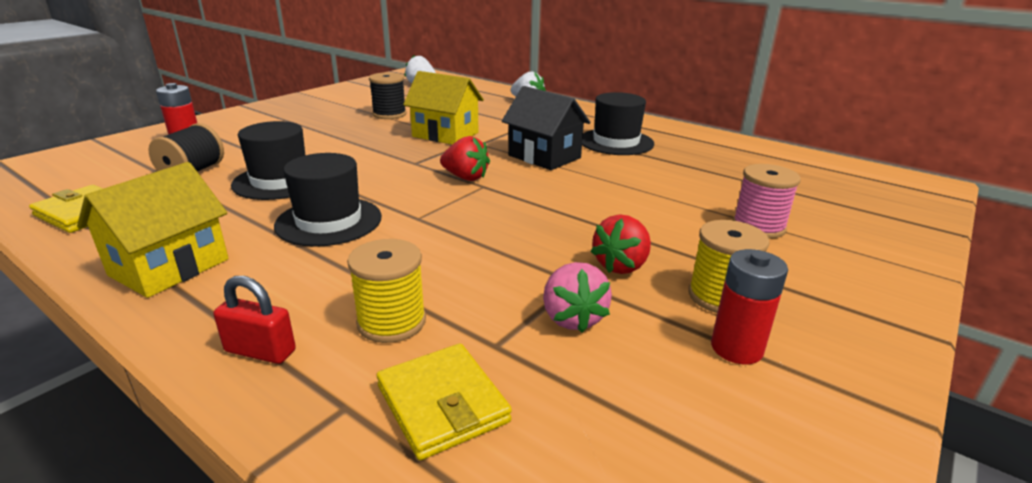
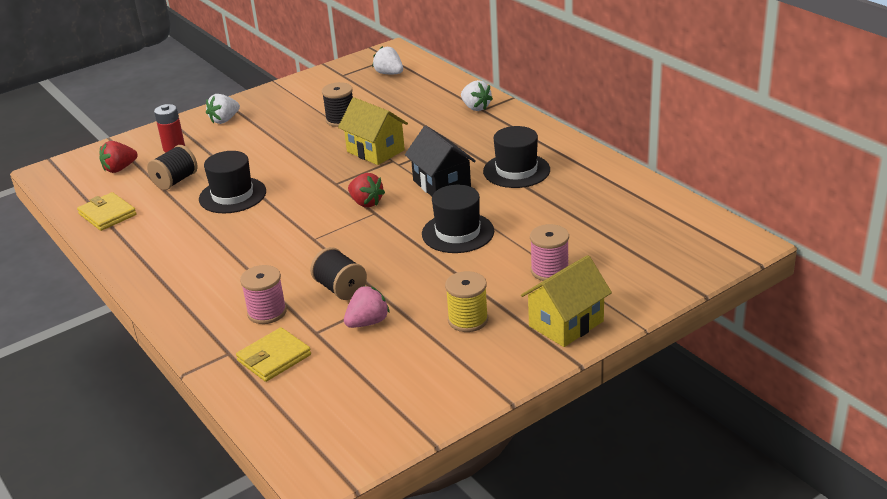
camera: 20 degrees right, 5 degrees up
yellow house [77,162,229,298] -> yellow house moved to [521,255,612,347]
red padlock [213,276,296,364] -> none
black hat [274,153,382,247] -> black hat moved to [422,185,494,253]
yellow spool [347,239,426,343] -> pink spool [240,265,287,324]
yellow wallet [377,344,512,460] -> yellow wallet turned 60 degrees clockwise [236,327,311,382]
pink strawberry [543,262,612,333] -> pink strawberry turned 135 degrees counterclockwise [344,286,390,328]
red strawberry [591,214,651,274] -> red strawberry moved to [99,141,138,173]
red battery [711,249,788,364] -> none
none -> white strawberry [206,94,240,124]
none -> black spool [310,247,367,300]

